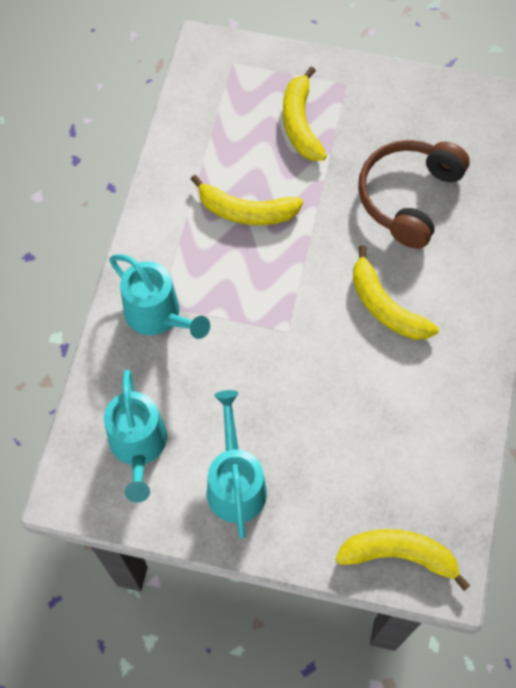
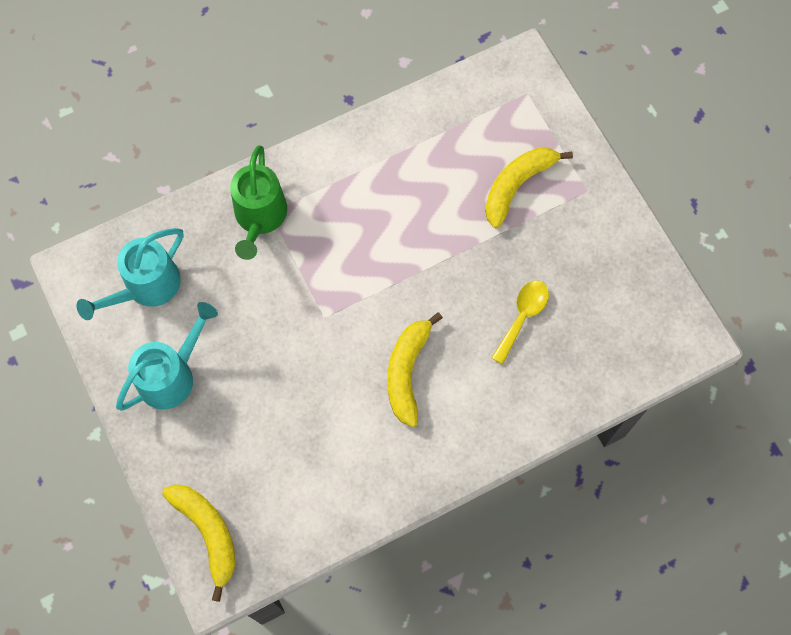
camera: 50 degrees right, 5 degrees up
turquoise watering can [109,254,210,339] -> green watering can [230,145,287,260]
yellow banana [191,175,303,225] -> none
brown headphones [358,140,470,249] -> yellow spoon [491,280,549,364]

